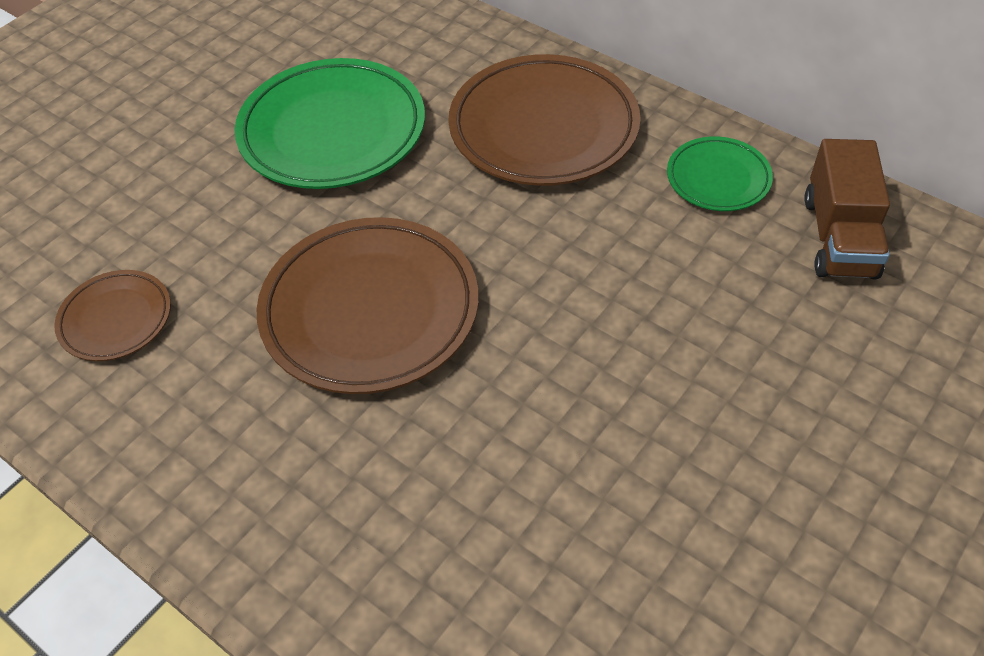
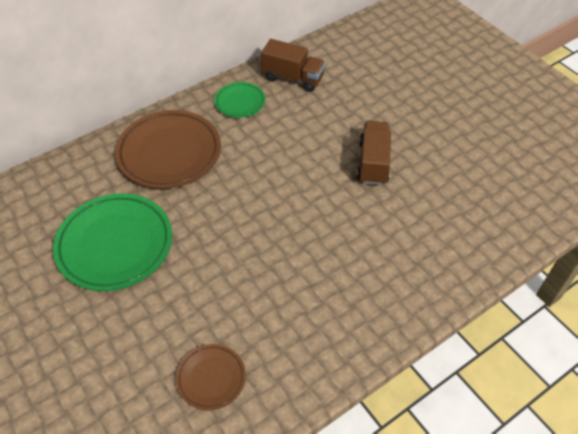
camera: 75 degrees left, 0 degrees up
brown plate [257,217,479,394] -> none
none -> brown truck [357,121,391,185]

